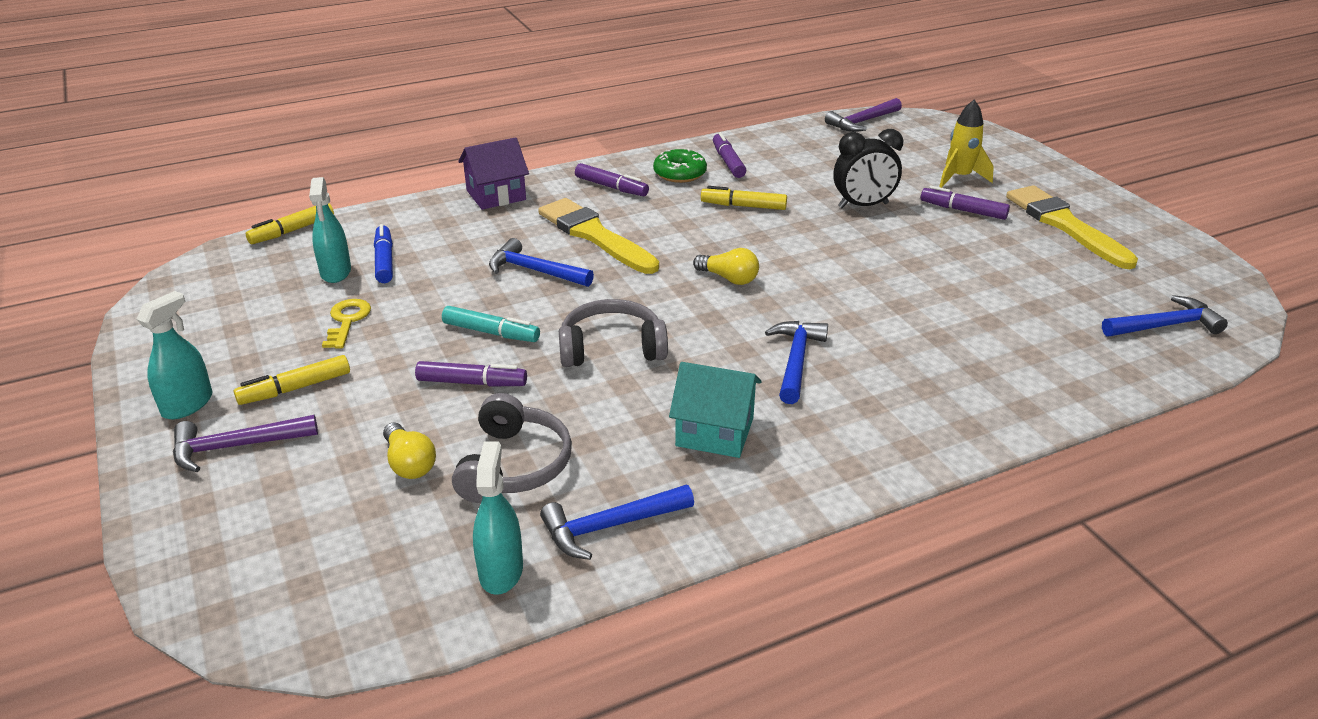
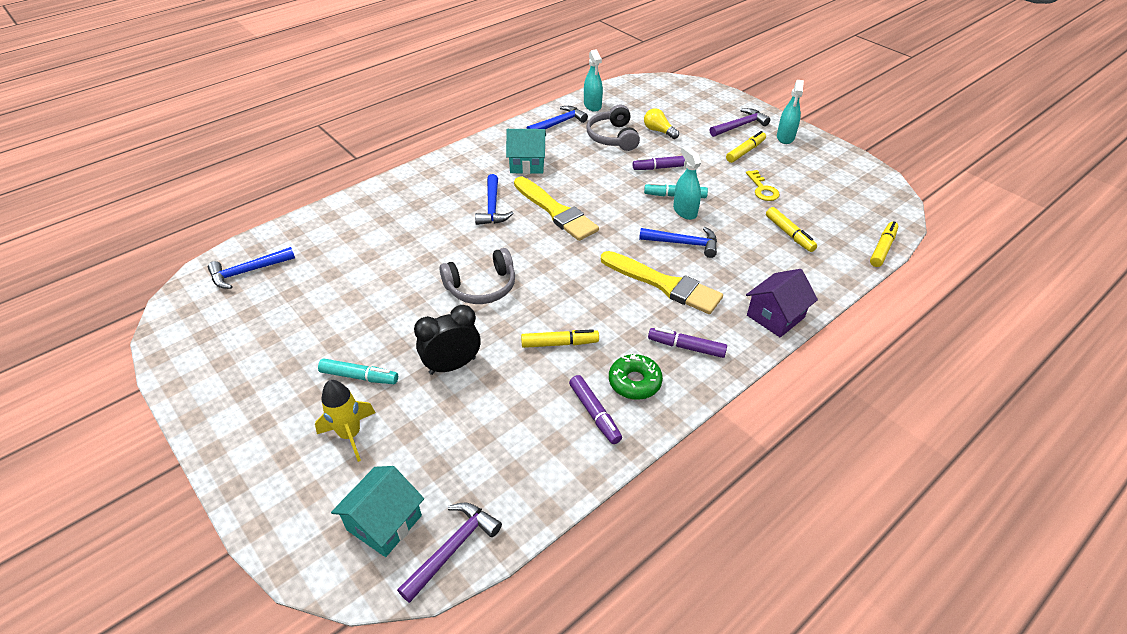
camera: 165 degrees right, 10 degrees up
turquoise spray bottle [309,177,351,283] -> turquoise spray bottle moved to [673,146,701,220]
blue marker [374,224,393,283] -> yellow marker [766,207,817,252]
grey headphones [559,299,668,367] -> grey headphones moved to [439,248,515,304]
yellow light bulb [693,248,759,285] -> none
purple marker [921,186,1010,220] -> turquoise marker [318,358,398,384]
yellow brush [1006,186,1138,269] -> yellow brush moved to [514,177,599,241]
none -> turquoise house [331,466,424,557]

